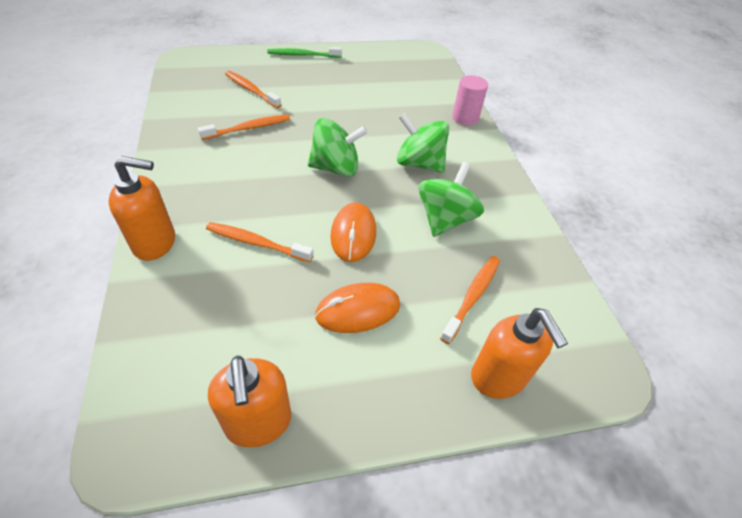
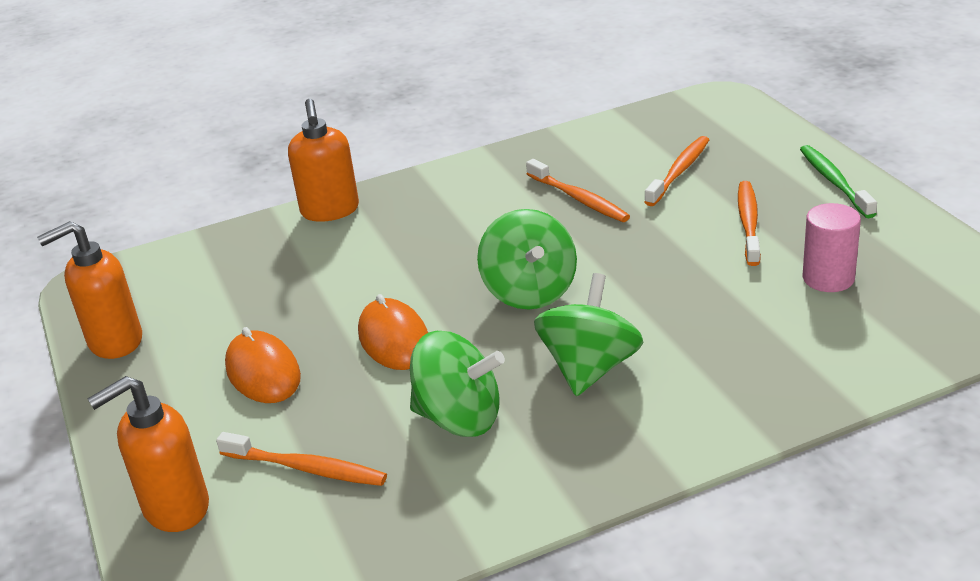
camera: 85 degrees right, 15 degrees down
orange toothbrush [206,222,314,262] -> orange toothbrush moved to [738,181,761,266]
orange mouse [330,202,376,262] -> orange mouse turned 75 degrees clockwise [358,294,428,370]
pink cylinder [452,75,488,126] -> pink cylinder moved to [803,203,861,292]

